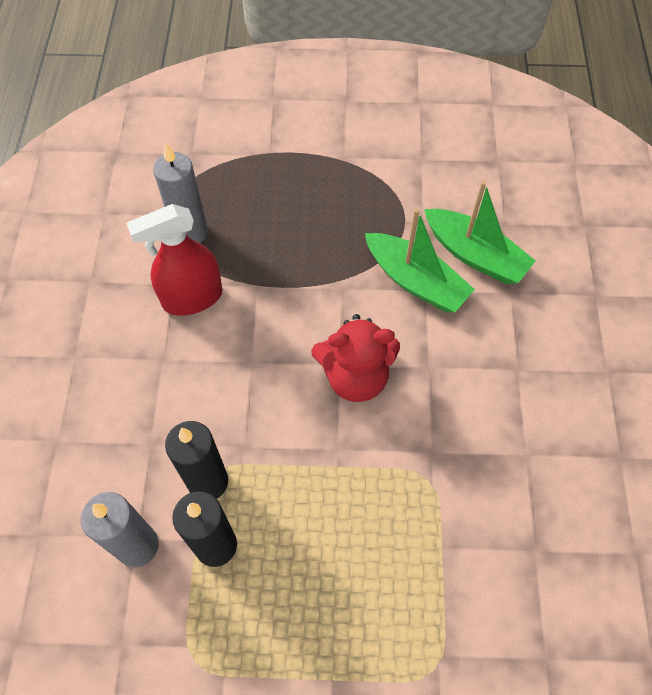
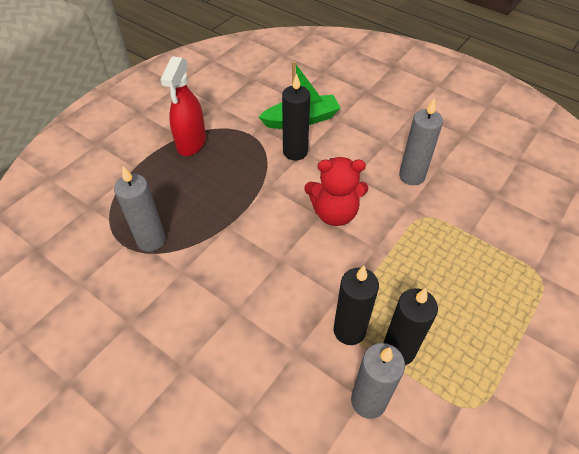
camera: 55 degrees left, 10 degrees down
red spray bottle [126,204,223,316] -> red spray bottle moved to [160,56,206,156]
red teddy bear [311,314,400,402] -> red teddy bear turned 60 degrees clockwise [304,157,368,226]
green boat [365,208,475,312] -> black candle [282,73,310,161]
none -> grey candle [399,98,443,185]

